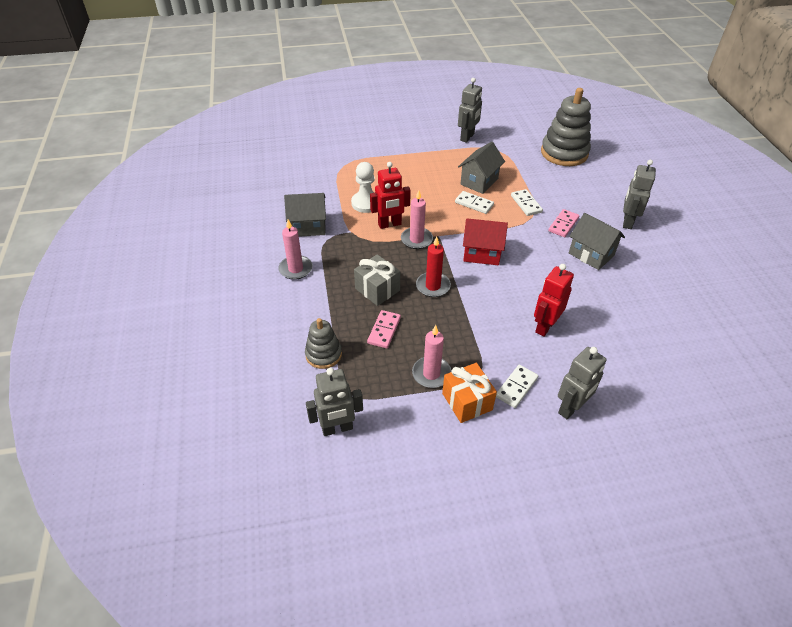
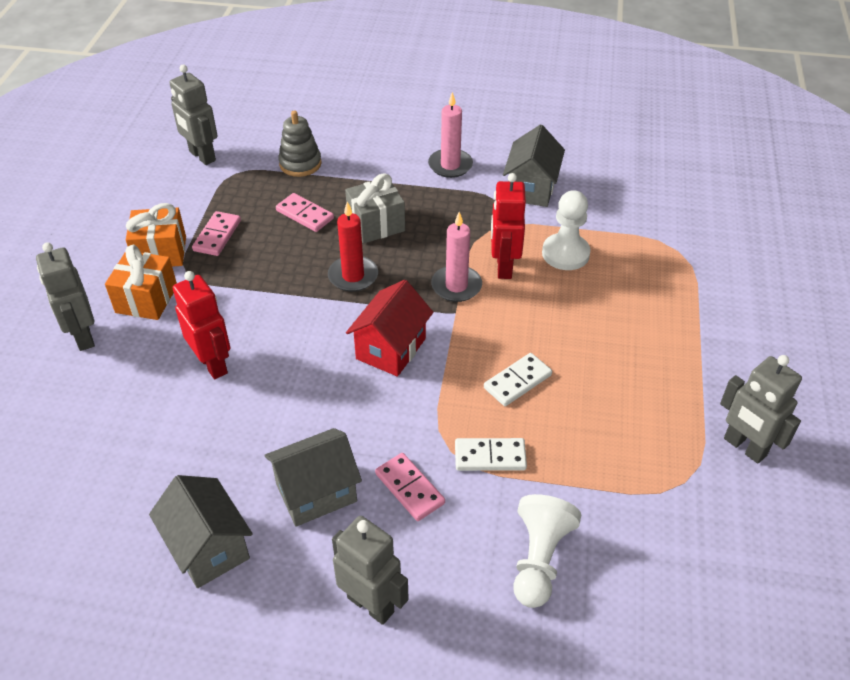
camera: 110 degrees right, 0 degrees up
grey robot [306,368,363,436] -> grey robot turned 45 degrees counterclockwise [169,65,218,165]
pink candle [412,325,451,388] -> pink domino [192,211,241,256]
grey house [458,142,505,194] -> grey house moved to [149,475,253,588]
white domino [496,365,538,408] -> orange gift [105,245,177,320]
grey stacking toy [541,88,591,166] -> none
none -> white pawn [513,494,581,608]

